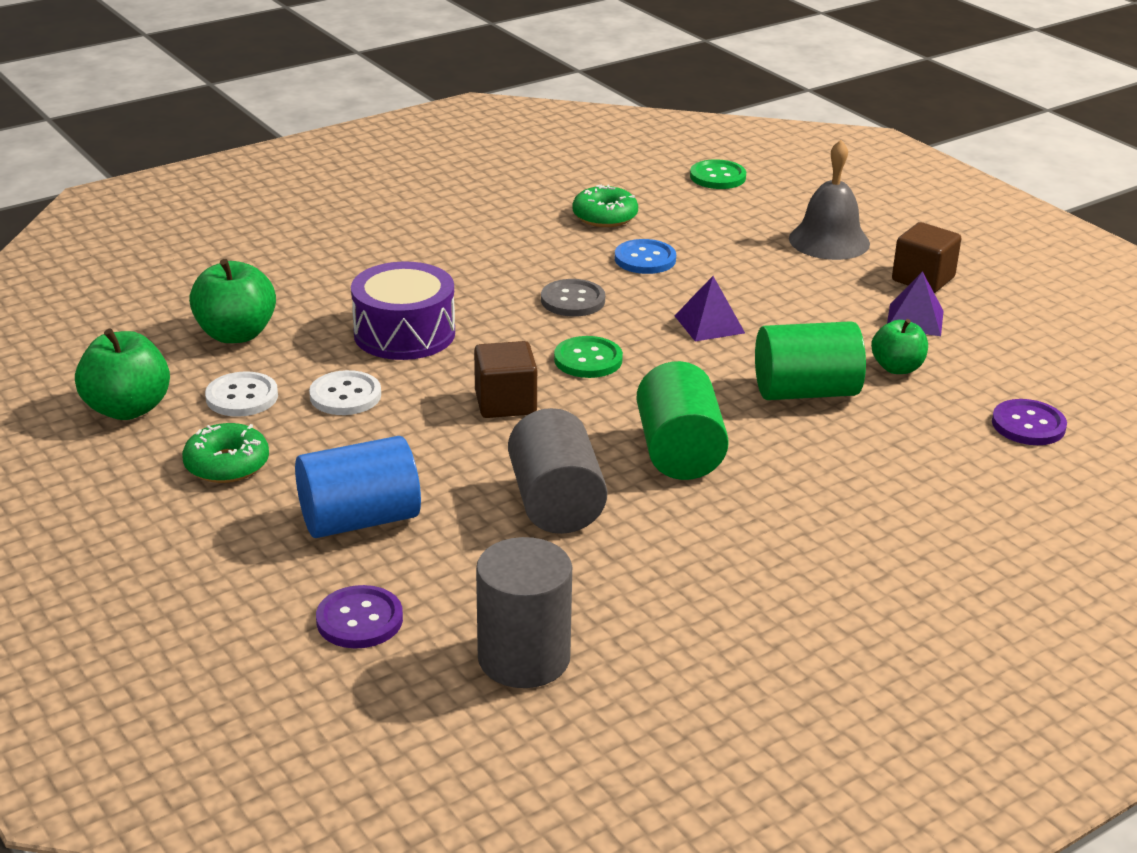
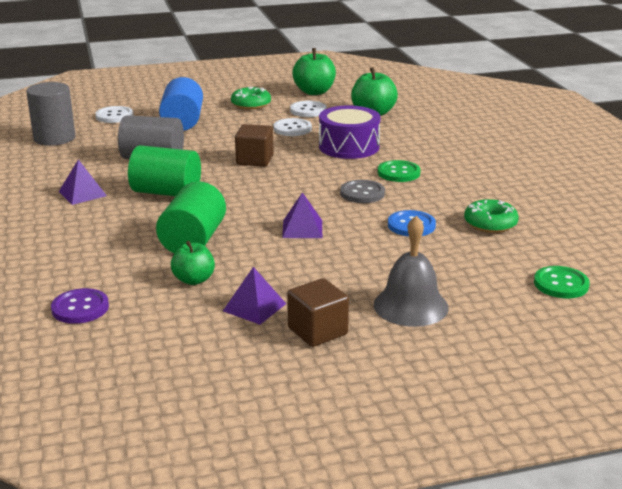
camera: 110 degrees right, 5 degrees down
purple button [316,585,403,648] -> white button [95,106,133,123]
green button [554,336,623,378] -> green button moved to [378,160,421,182]
none -> purple pyramid [59,159,107,205]

